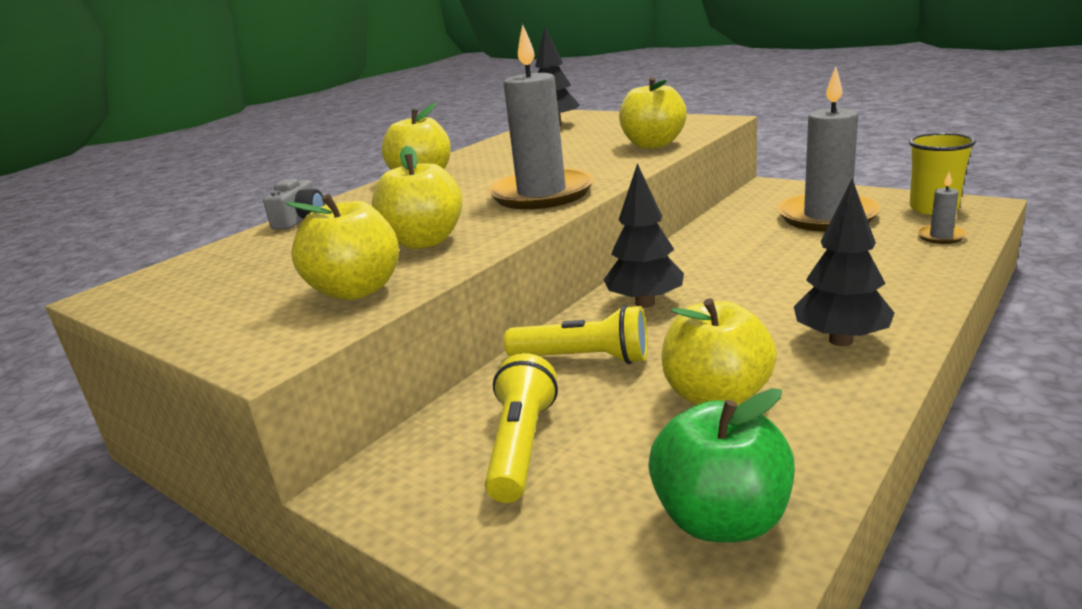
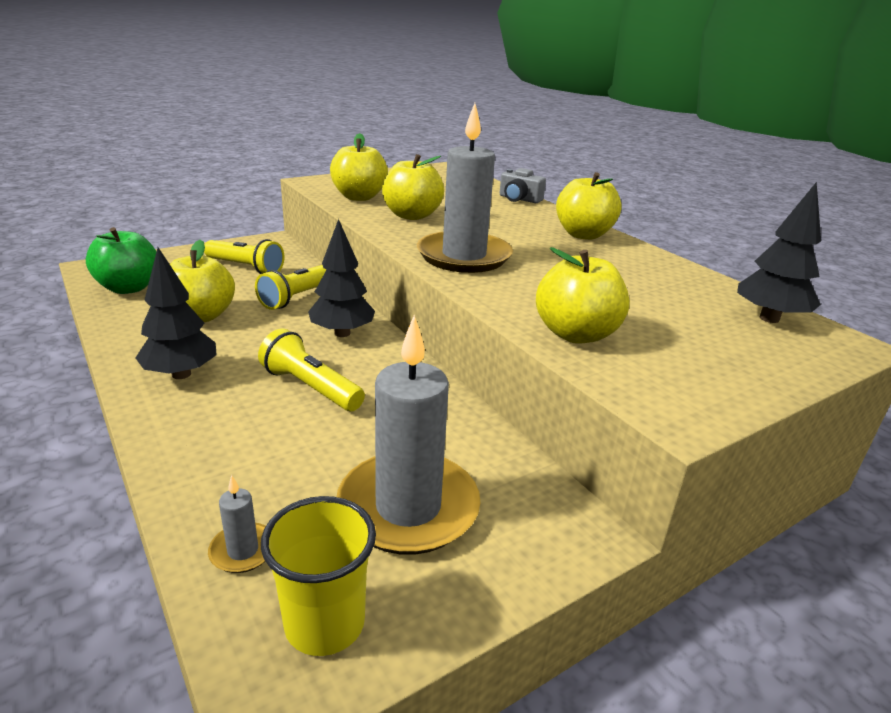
camera: 105 degrees right, 5 degrees up
none -> yellow flashlight [258,329,365,411]

